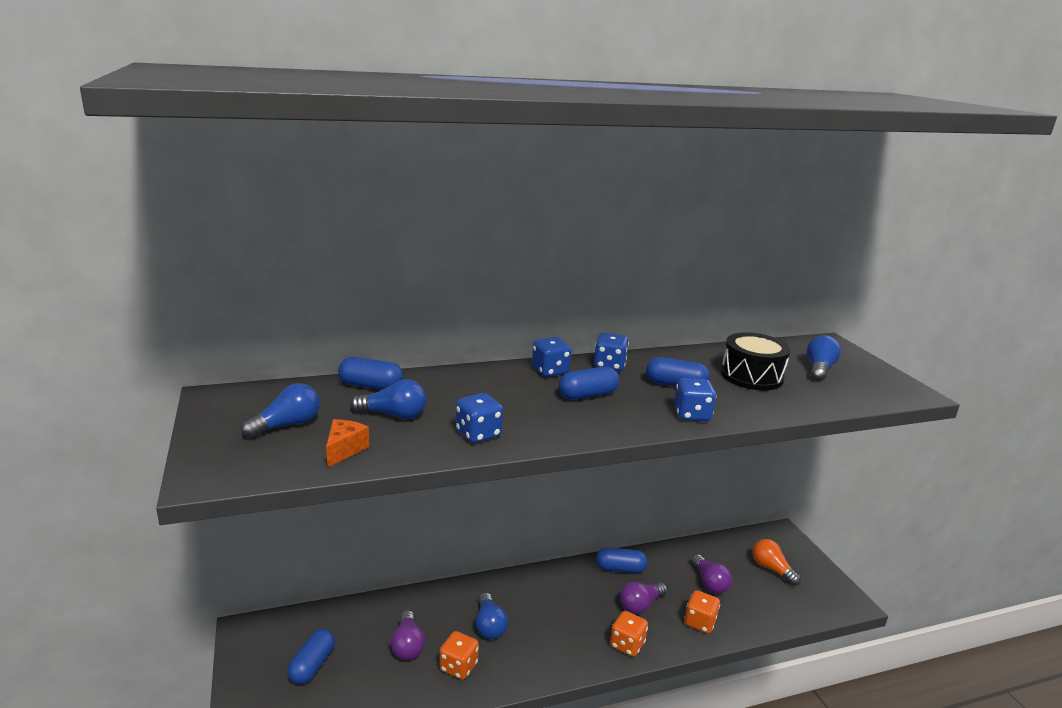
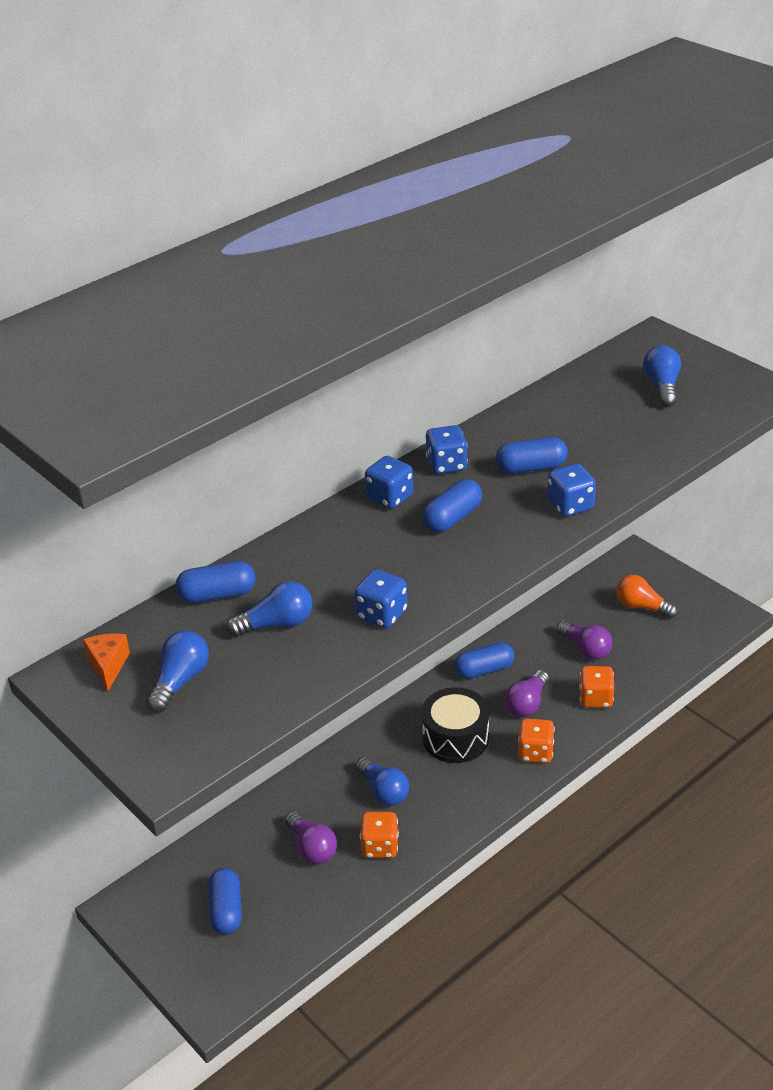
camera: 20 degrees left, 15 degrees up
orange cheese [326,419,369,468] -> orange cheese moved to [83,634,130,691]
black drum [721,332,791,390] -> black drum moved to [422,687,489,763]

